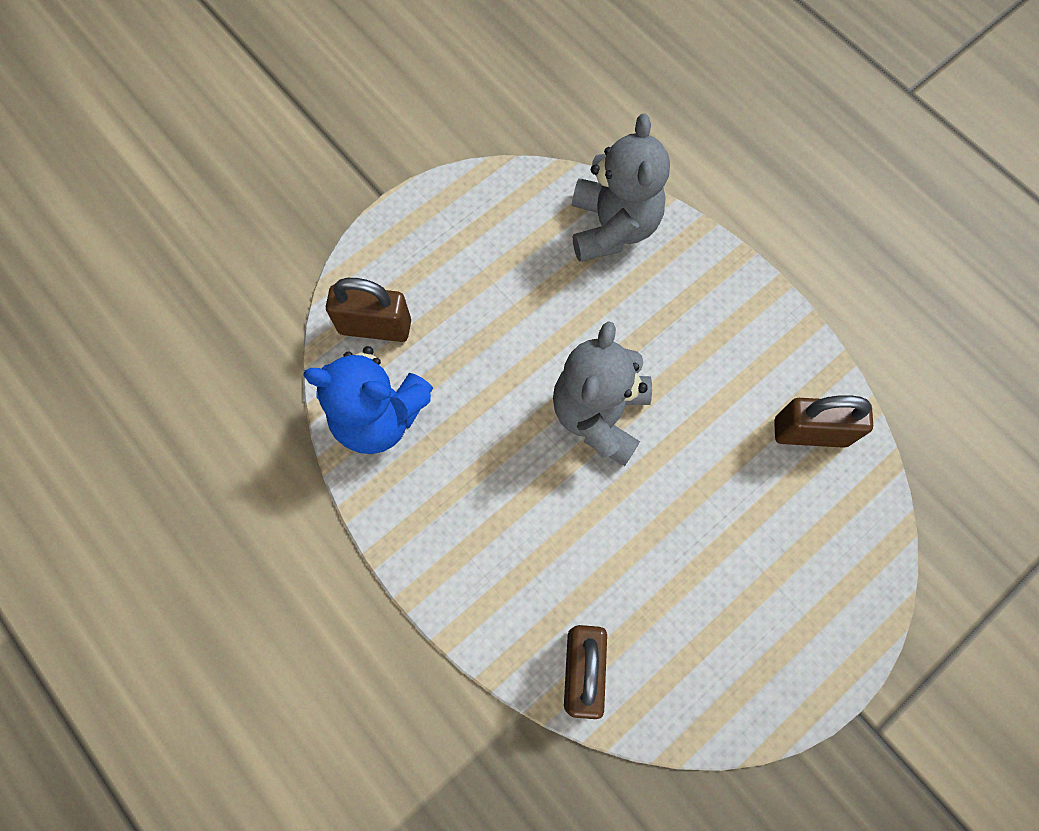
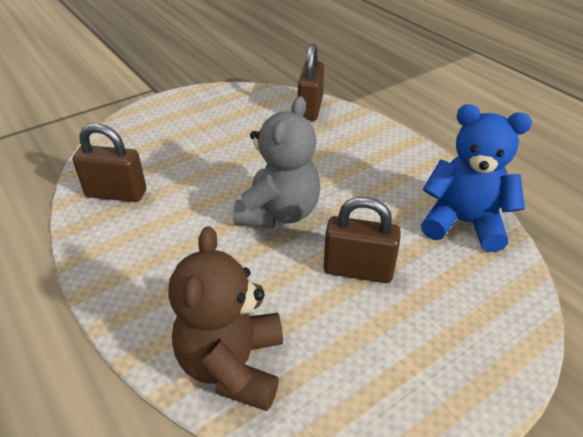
camera: 175 degrees left, 30 degrees down
brown padlock [326,278,411,342] -> brown padlock moved to [323,197,401,283]
grey teddy bear [572,113,670,262] -> brown teddy bear [168,226,283,411]

